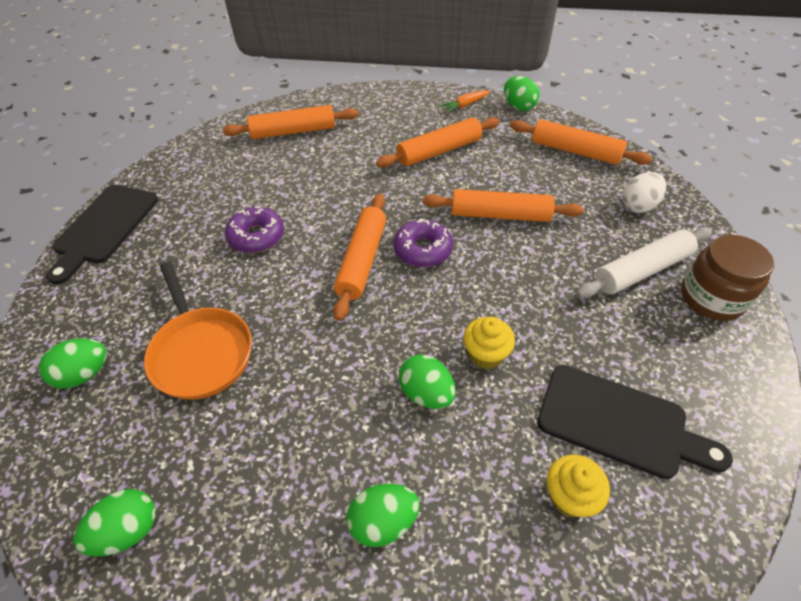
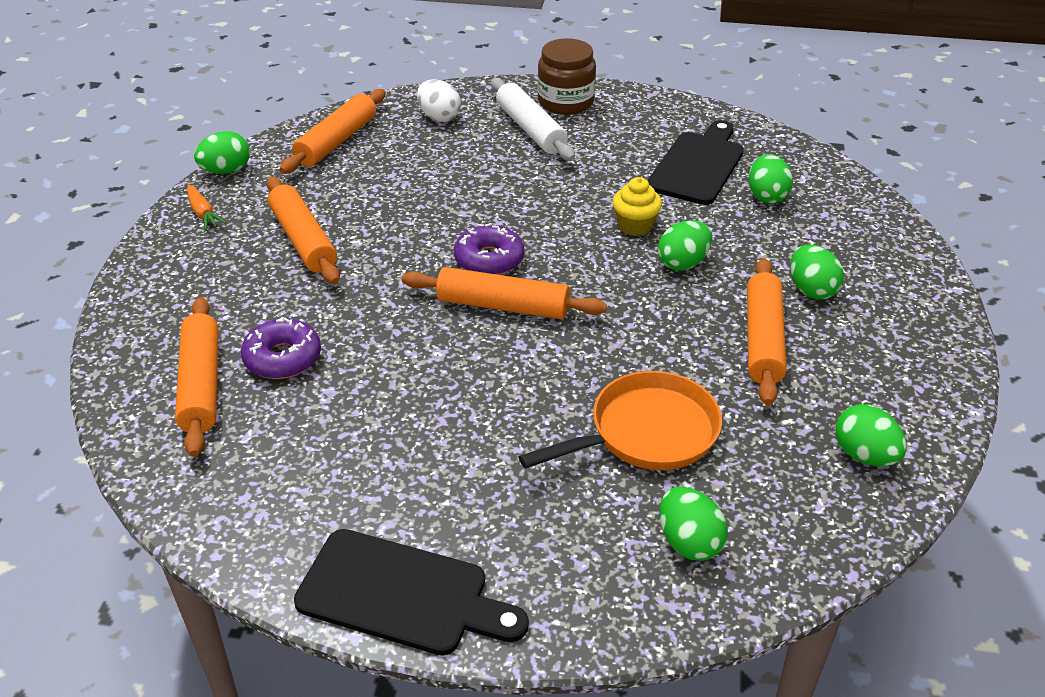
camera: 90 degrees left, 10 degrees down
purple donut [225,206,284,253] -> purple donut moved to [241,317,321,379]
orange rolling pin [423,189,584,222] -> orange rolling pin moved to [747,258,787,405]
yellow cupcake [547,455,610,517] -> green egg [749,154,793,204]

